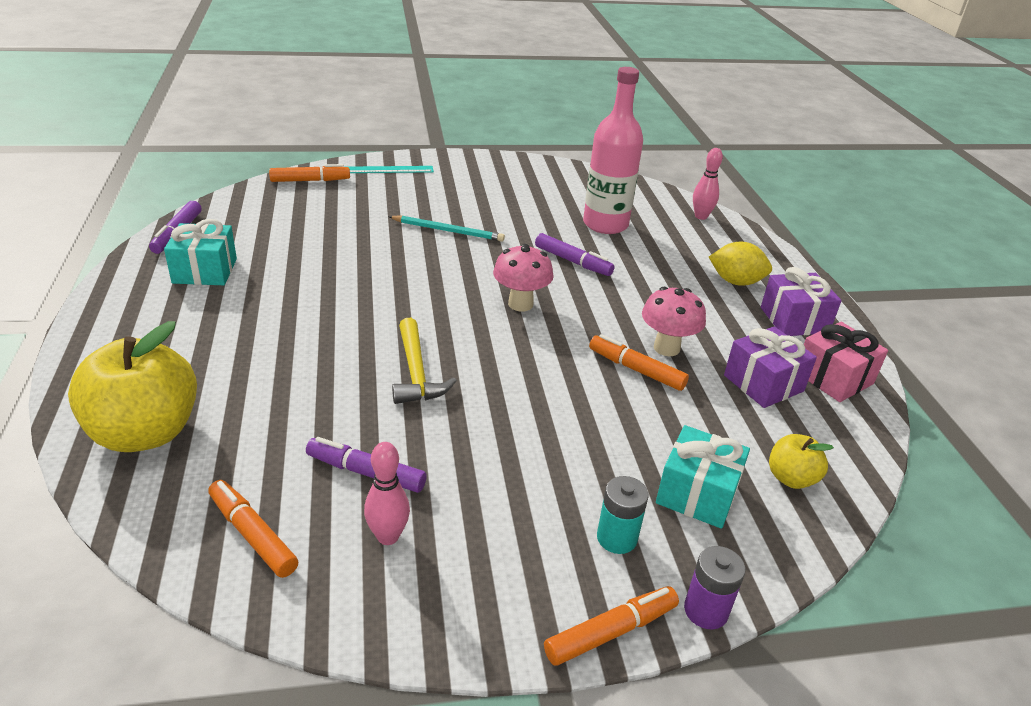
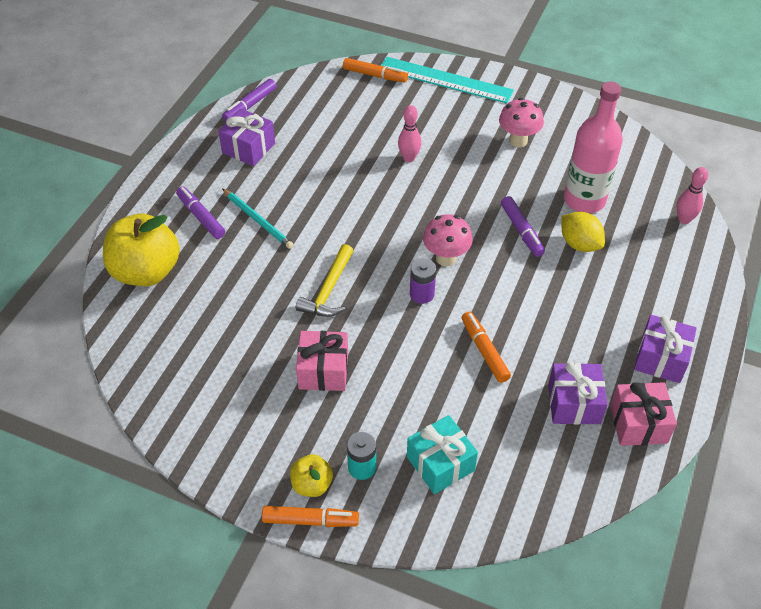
camera: 35 degrees right, 15 degrees up
turquoise gift [164,219,237,285] -> purple gift [218,109,275,166]
orange marker [208,480,298,578] -> none
purple marker [306,437,427,493] -> purple marker moved to [176,187,225,239]
turquoise ruler [349,166,434,173] -> turquoise ruler [381,57,514,103], size x1.73
pink bowling pin [364,442,410,545] -> pink bowling pin moved to [398,105,421,162]
turquoise pencil [388,215,505,242] -> turquoise pencil moved to [222,188,294,249]
pink mushroom [642,287,706,356] -> pink mushroom moved to [499,98,544,148]
purple battery [684,546,746,629] -> purple battery moved to [410,258,436,304]
yellow lemon [709,242,772,286] -> yellow lemon moved to [562,212,605,252]
yellow apple [769,434,834,489] -> yellow apple moved to [290,454,333,497]
none -> pink gift [296,331,348,391]

